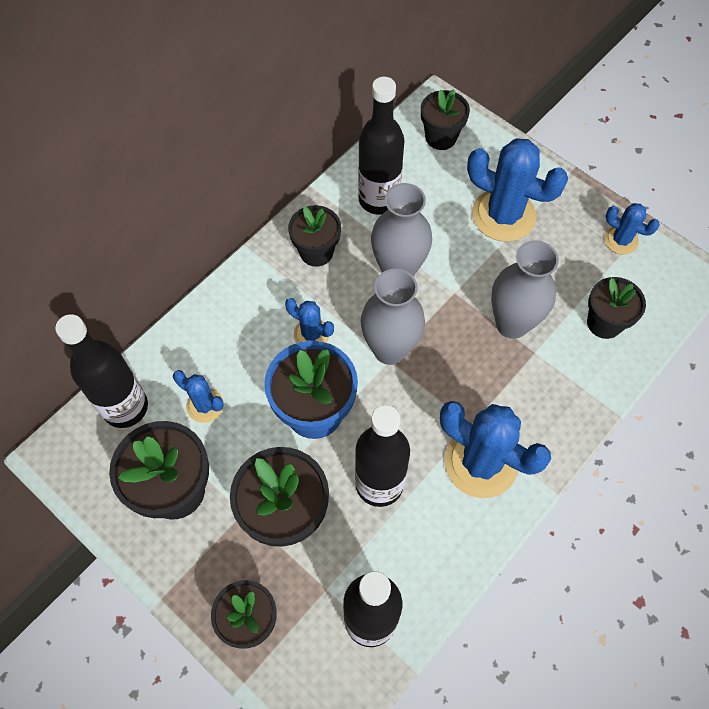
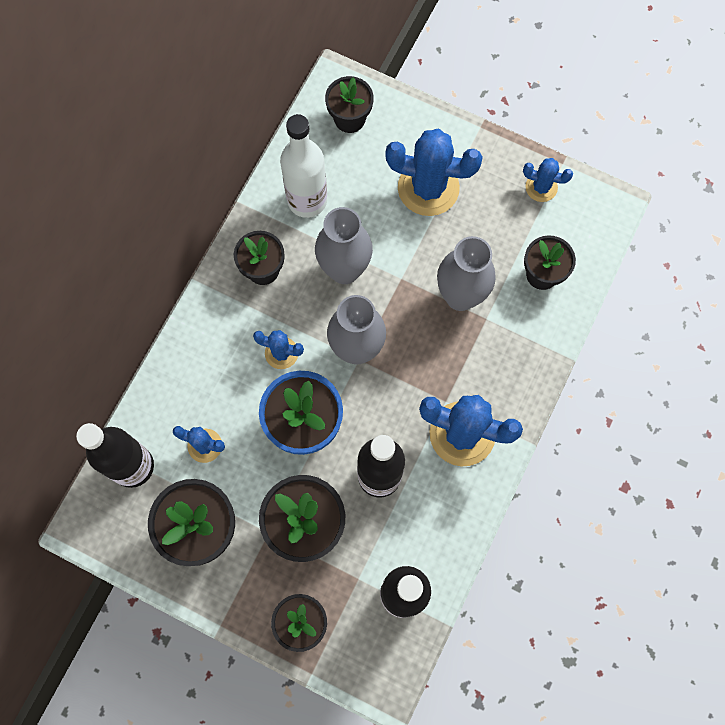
camera: 15 degrees left, 10 degrees up
black bottle [358,77,405,215] -> white bottle [280,114,327,218]

